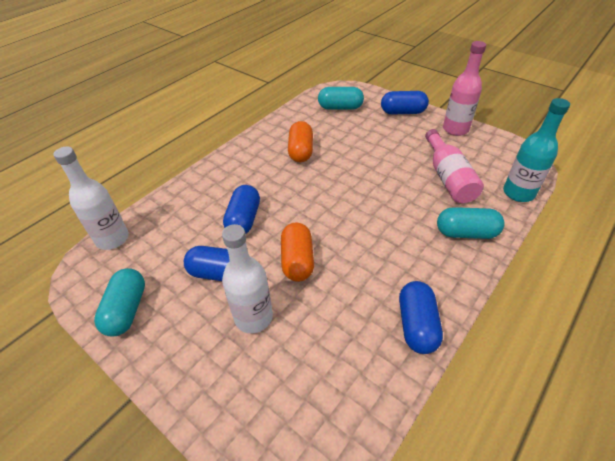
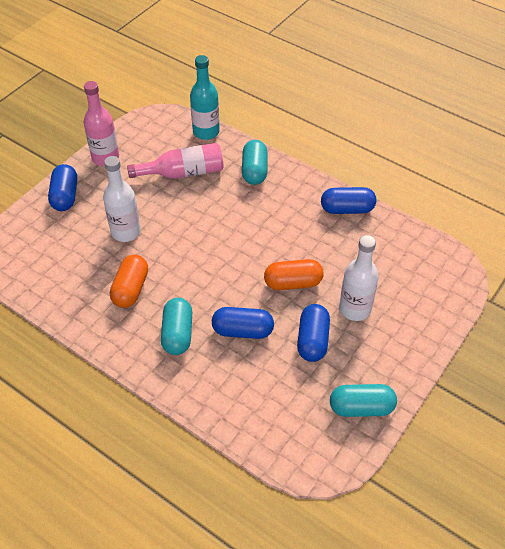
camera: 95 degrees left, 5 degrees up
white bottle [54,146,129,250] -> white bottle moved to [103,156,141,242]
orange capsule [288,121,313,163] -> orange capsule turned 75 degrees counterclockwise [110,255,148,308]
turquoise capsule [318,87,364,110] -> turquoise capsule moved to [161,298,192,355]

